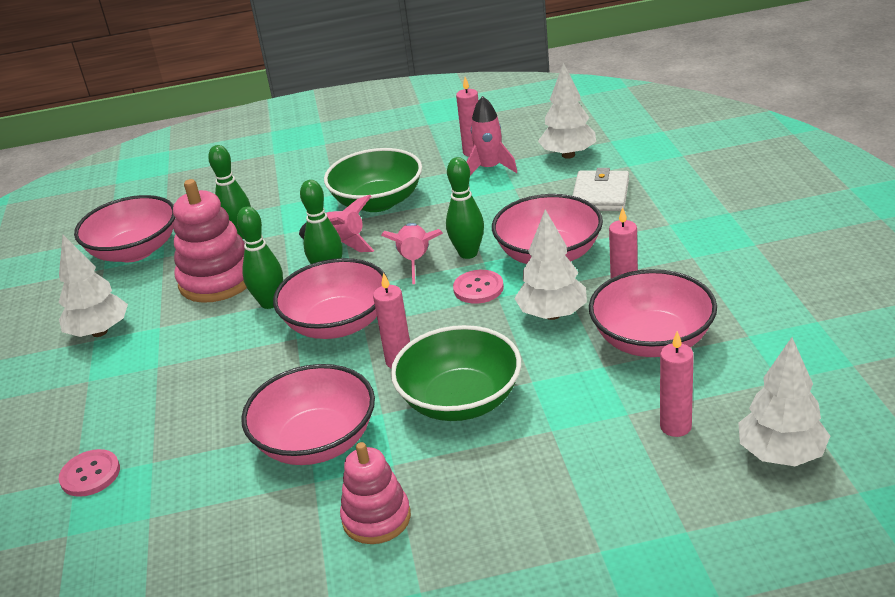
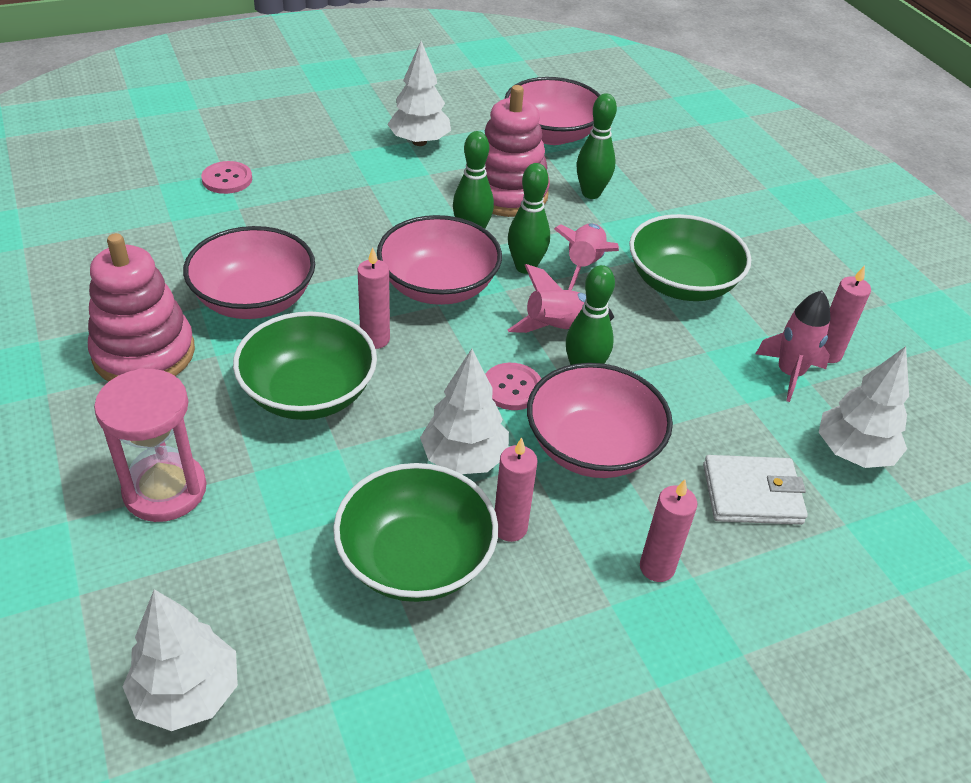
camera: 70 degrees right, 10 degrees up
pink stacking toy [340,442,411,544] -> pink stacking toy [88,233,195,381], size x1.54
pink bowl [589,269,717,357] -> green bowl [333,463,498,602]
pink candle [660,331,694,437] -> pink candle moved to [640,479,698,582]
none -> pink hourglass [94,368,207,522]

